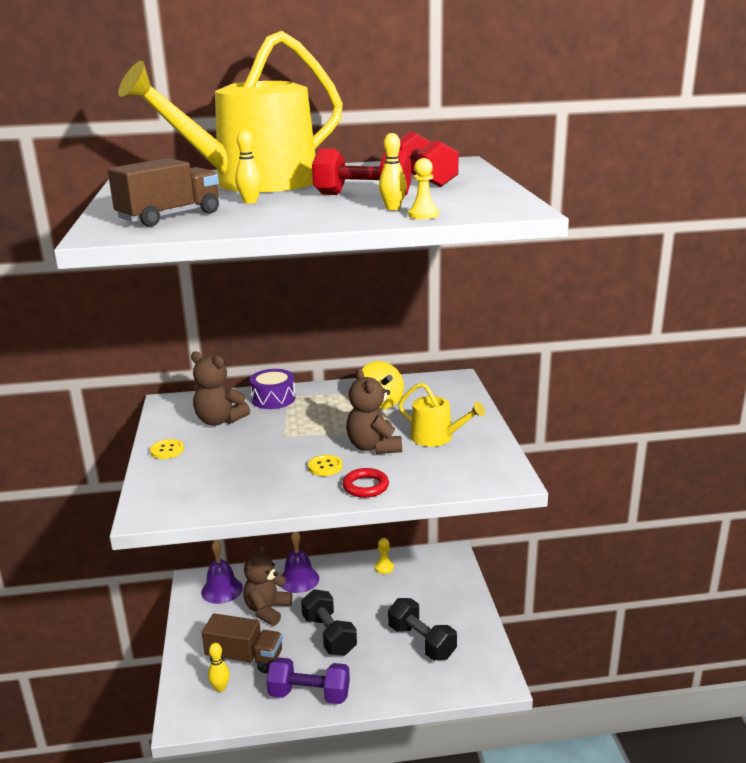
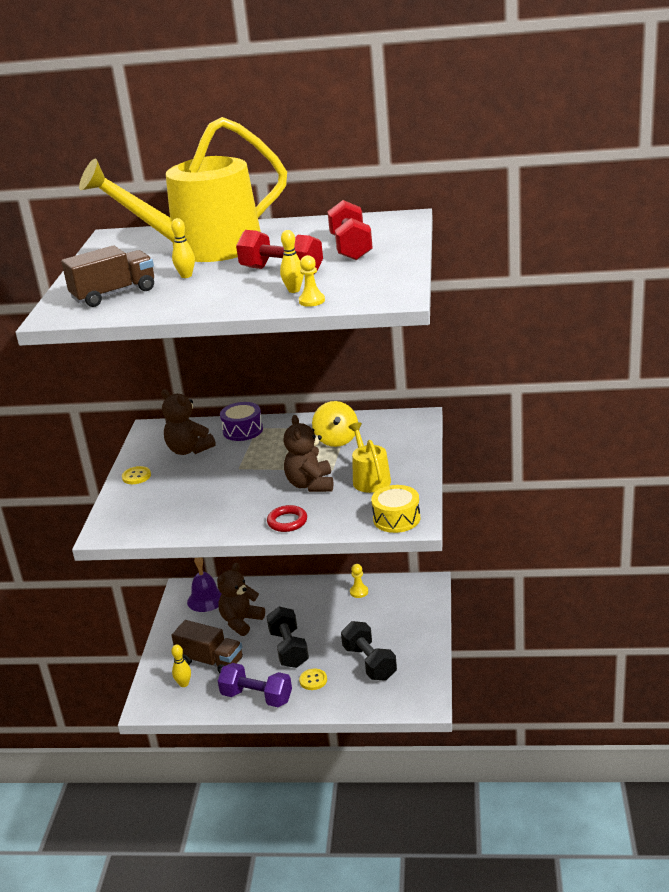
camera: 15 degrees right, 5 degrees up
purple bell [281,532,319,593] -> none
yellow button [308,455,342,476] -> yellow button moved to [299,668,327,690]
yellow watering can [398,383,485,447] -> yellow watering can turned 150 degrees counterclockwise [349,422,391,493]
none -> yellow drum [371,485,420,533]

